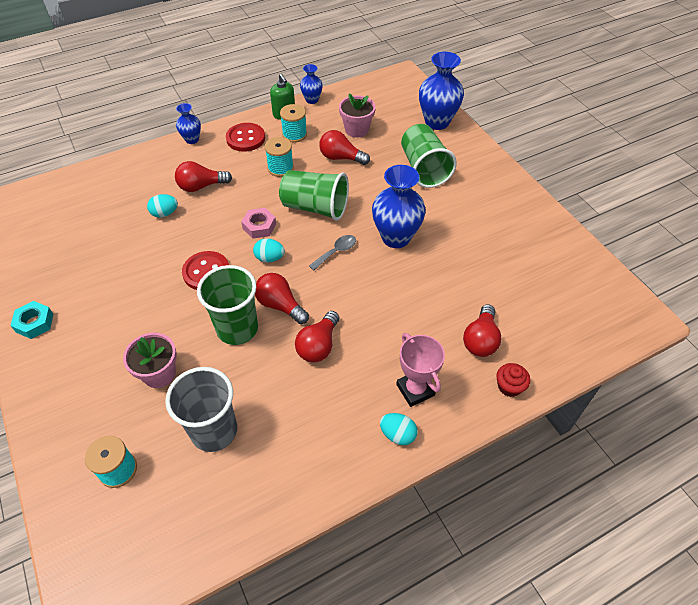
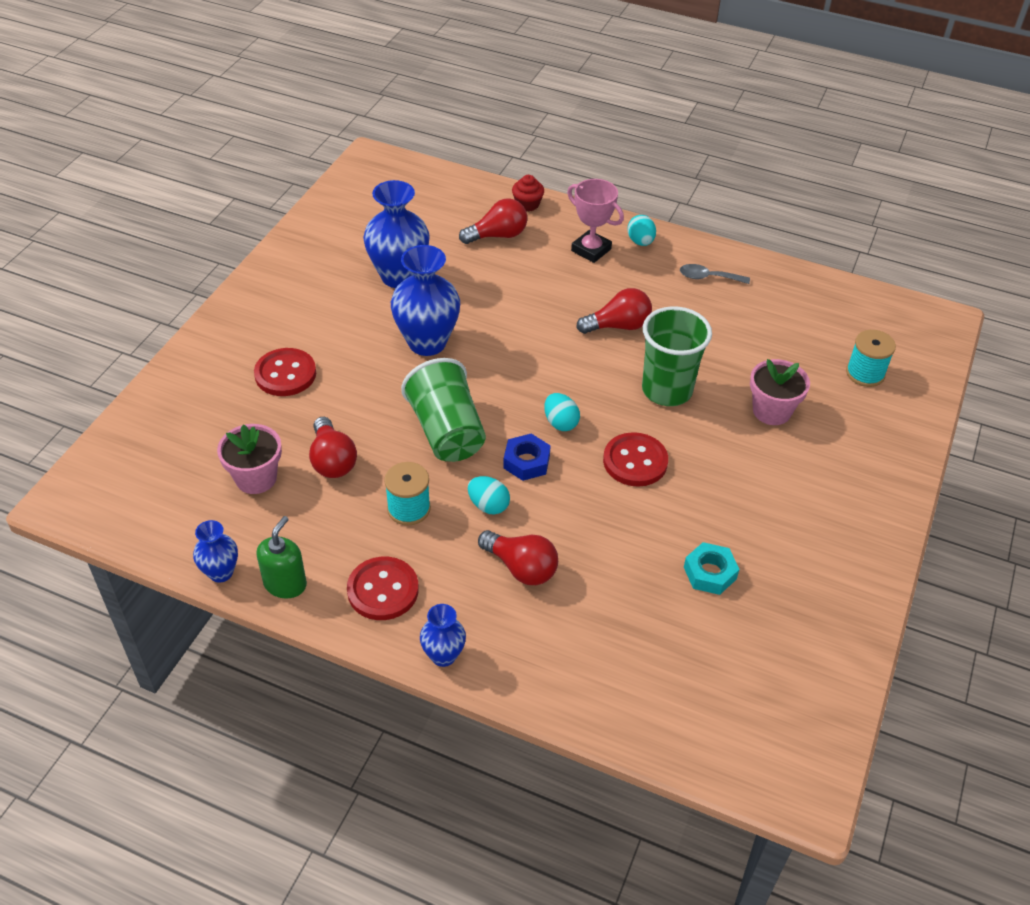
camera: 130 degrees left, 5 degrees down
turquoise nut [10,301,53,339] -> turquoise nut moved to [684,542,739,595]
turquoise egg [147,194,178,218] -> turquoise egg moved to [468,476,510,515]
grey cup [165,367,237,452] -> none
pink nut [241,208,276,239] -> blue nut [503,434,551,481]
red light bulb [255,273,309,324] -> none
turquoise spool [280,104,307,143] -> none
grey spoon [309,235,356,270] -> grey spoon moved to [680,264,750,284]
pink trophy [396,333,445,407] -> pink trophy turned 75 degrees counterclockwise [567,179,624,263]
green cup [401,124,457,188] -> red button [254,348,316,396]
blue vase [419,52,464,130] -> blue vase moved to [363,180,430,288]

